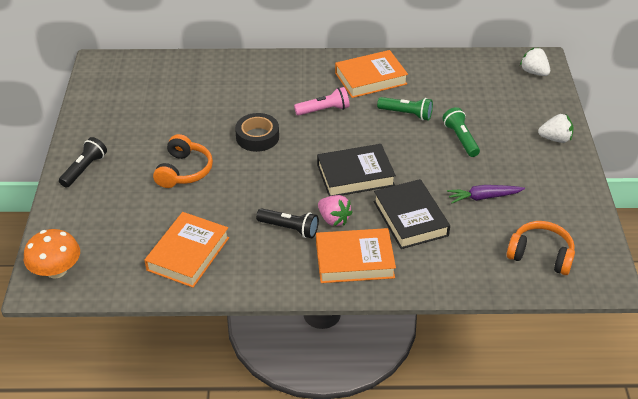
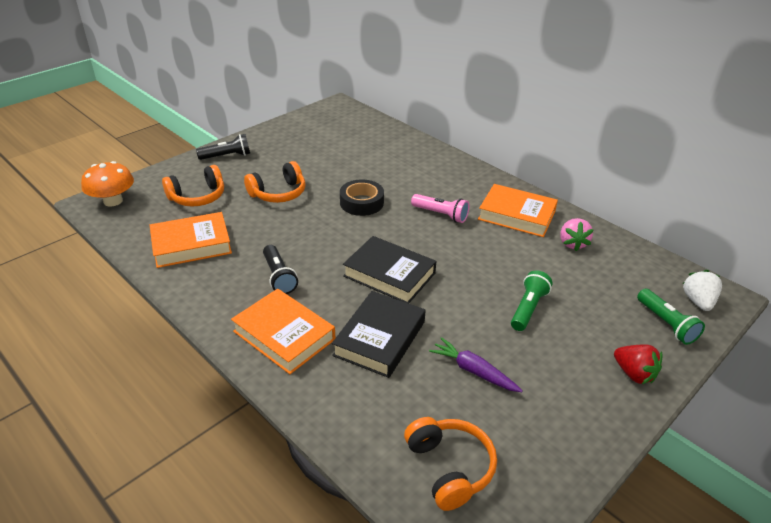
camera: 45 degrees right, 5 degrees down
pink strawberry [318,195,353,226] -> pink strawberry moved to [560,218,594,251]
green flashlight [377,97,433,121] -> green flashlight moved to [637,289,705,345]
white strawberry [538,114,573,143] -> red strawberry [614,344,663,384]
none -> orange headphones [162,165,224,207]

